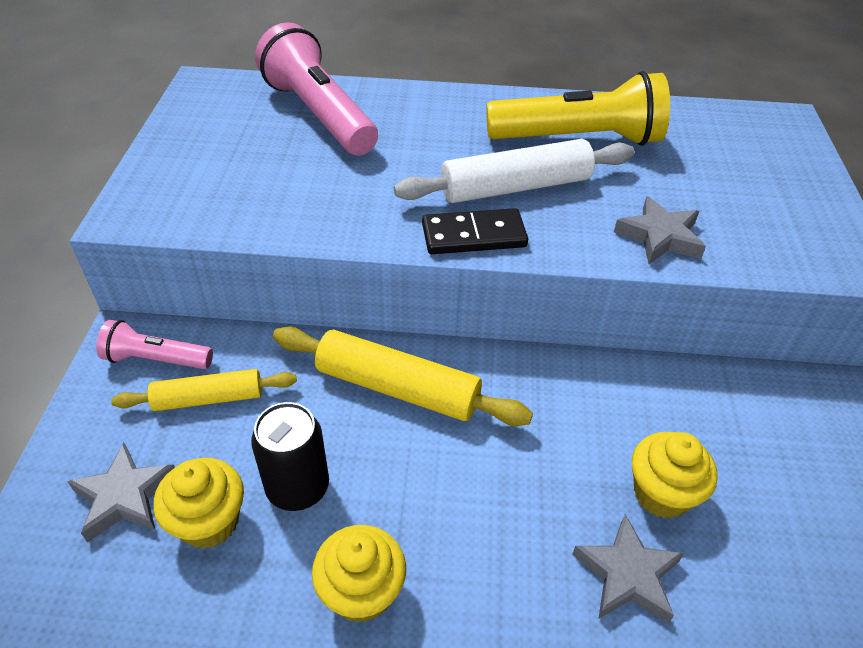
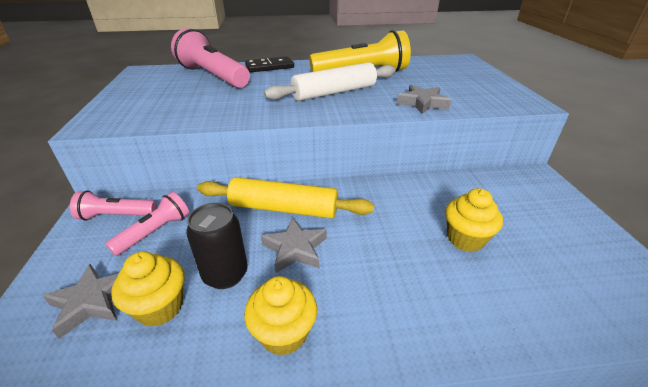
camera: 10 degrees left, 10 degrees down
yellow rolling pin [111,369,297,411] -> pink flashlight [106,192,189,256]
black domino [422,208,528,254] -> black domino moved to [245,56,294,72]
grey star [572,514,684,624] -> grey star moved to [261,217,327,273]

